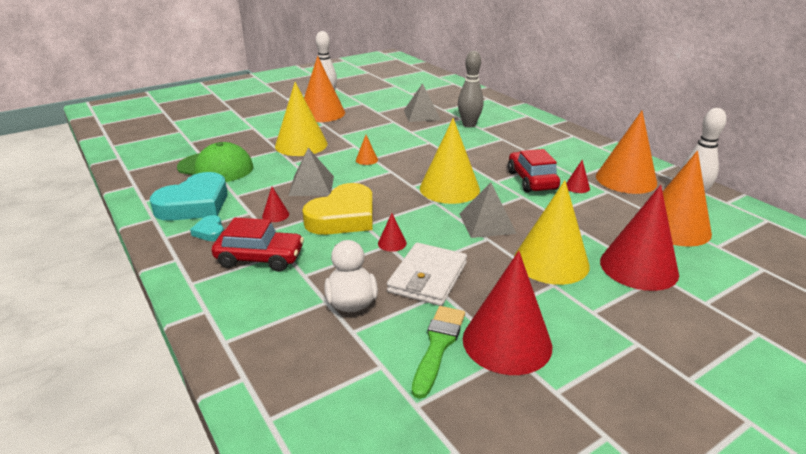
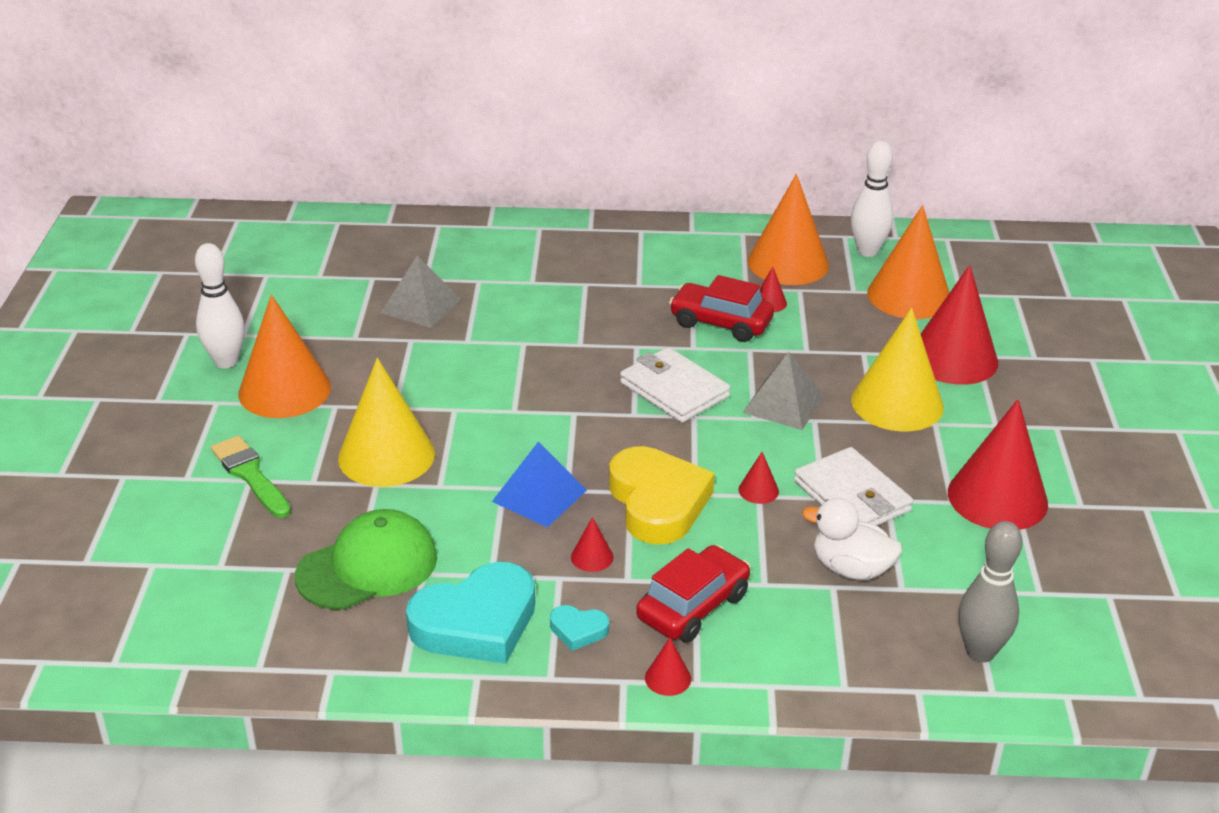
camera: 55 degrees left, 5 degrees up
turquoise heart [150,172,228,221] -> turquoise heart turned 75 degrees clockwise [406,562,535,664]
grey pyramid [289,148,334,196] -> blue pyramid [492,441,587,527]
orange cone [356,135,378,165] -> none
green brush [412,306,465,399] -> green brush moved to [211,436,291,518]
yellow cone [420,118,480,204] -> white wallet [620,347,730,423]
grey bowling pin [458,51,484,128] -> grey bowling pin moved to [958,521,1022,662]
none -> red cone [645,638,691,696]

